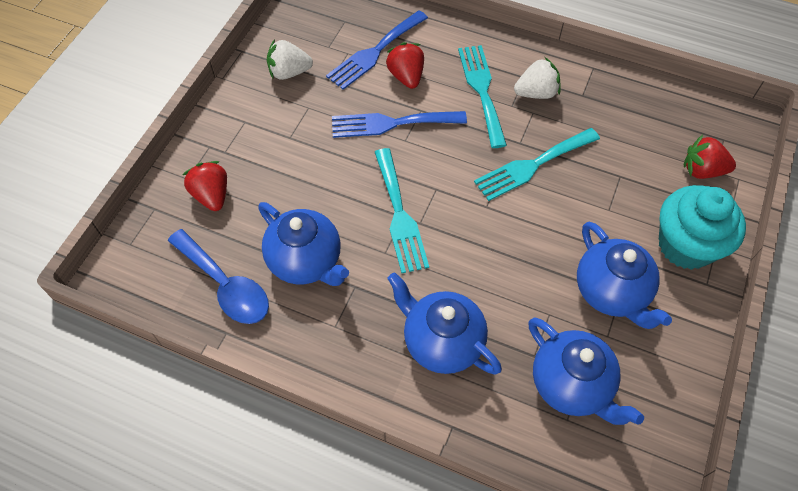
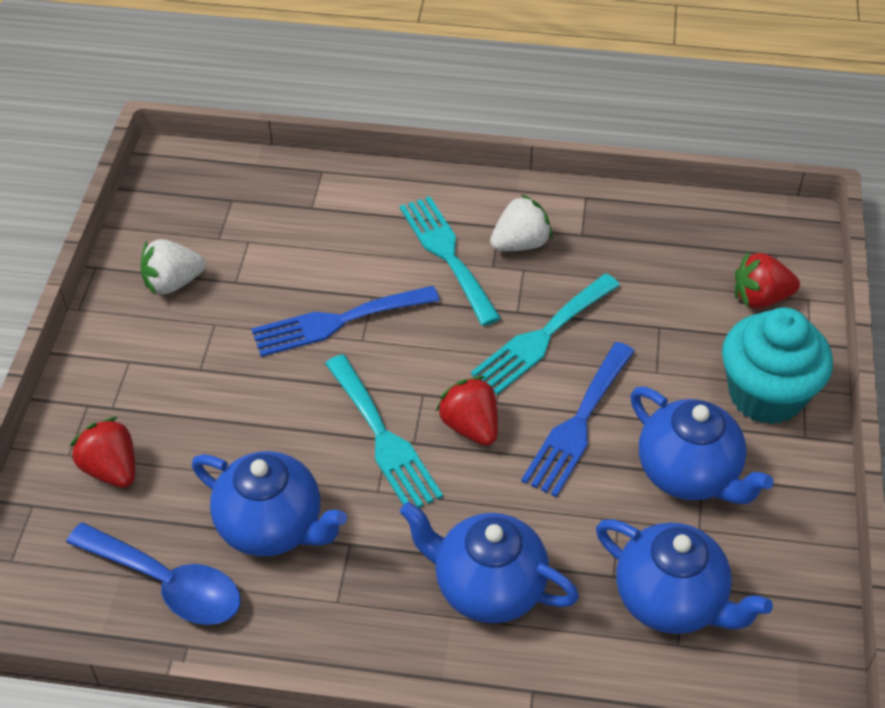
camera: 15 degrees left, 10 degrees down
blue fork [326,11,428,90] -> blue fork moved to [521,342,635,497]
red strawberry [386,42,424,89] -> red strawberry moved to [436,376,498,446]

